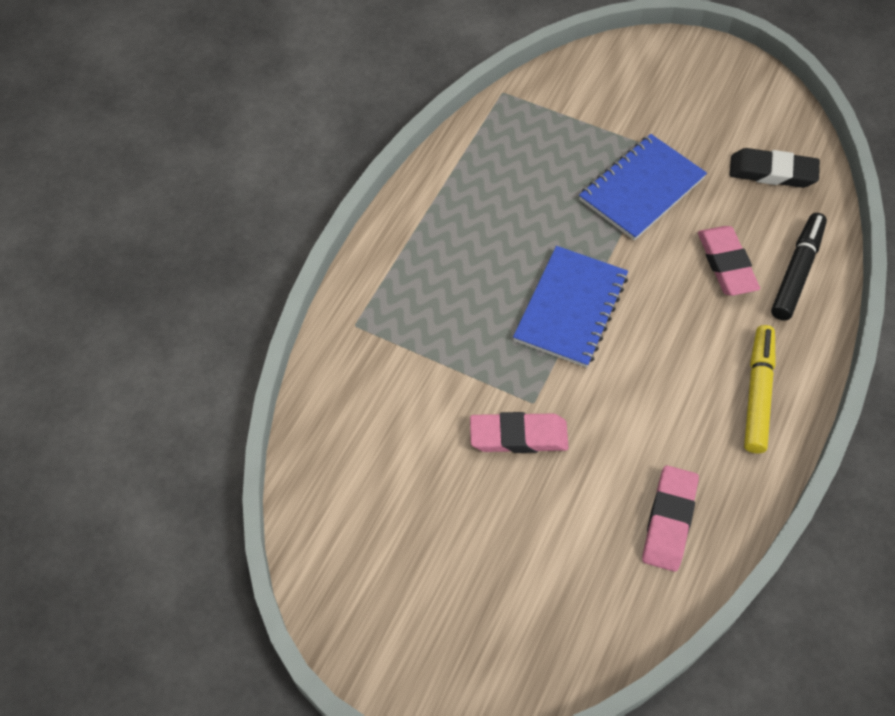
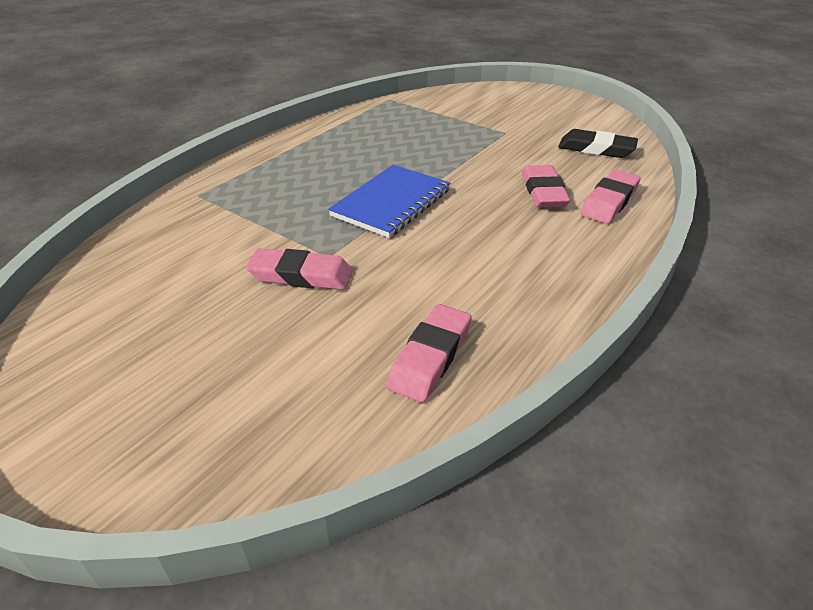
camera: 10 degrees right, 20 degrees down
blue notebook [579,134,707,241] -> none
yellow marker [744,325,776,454] -> none
black marker [771,213,827,320] -> pink eraser [580,169,641,224]

